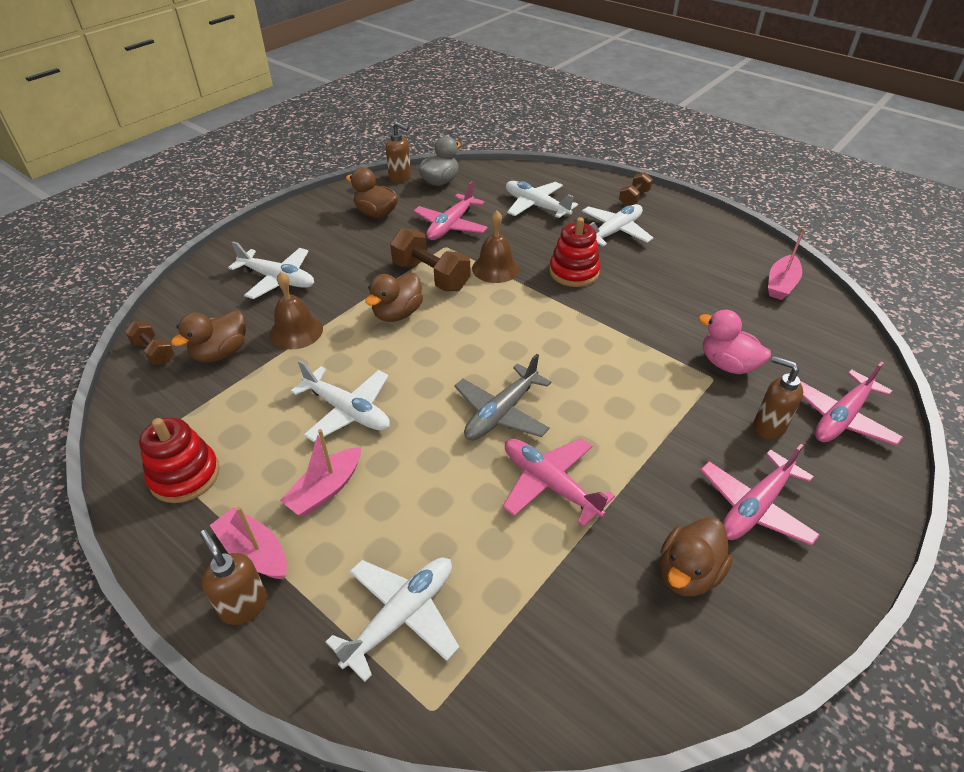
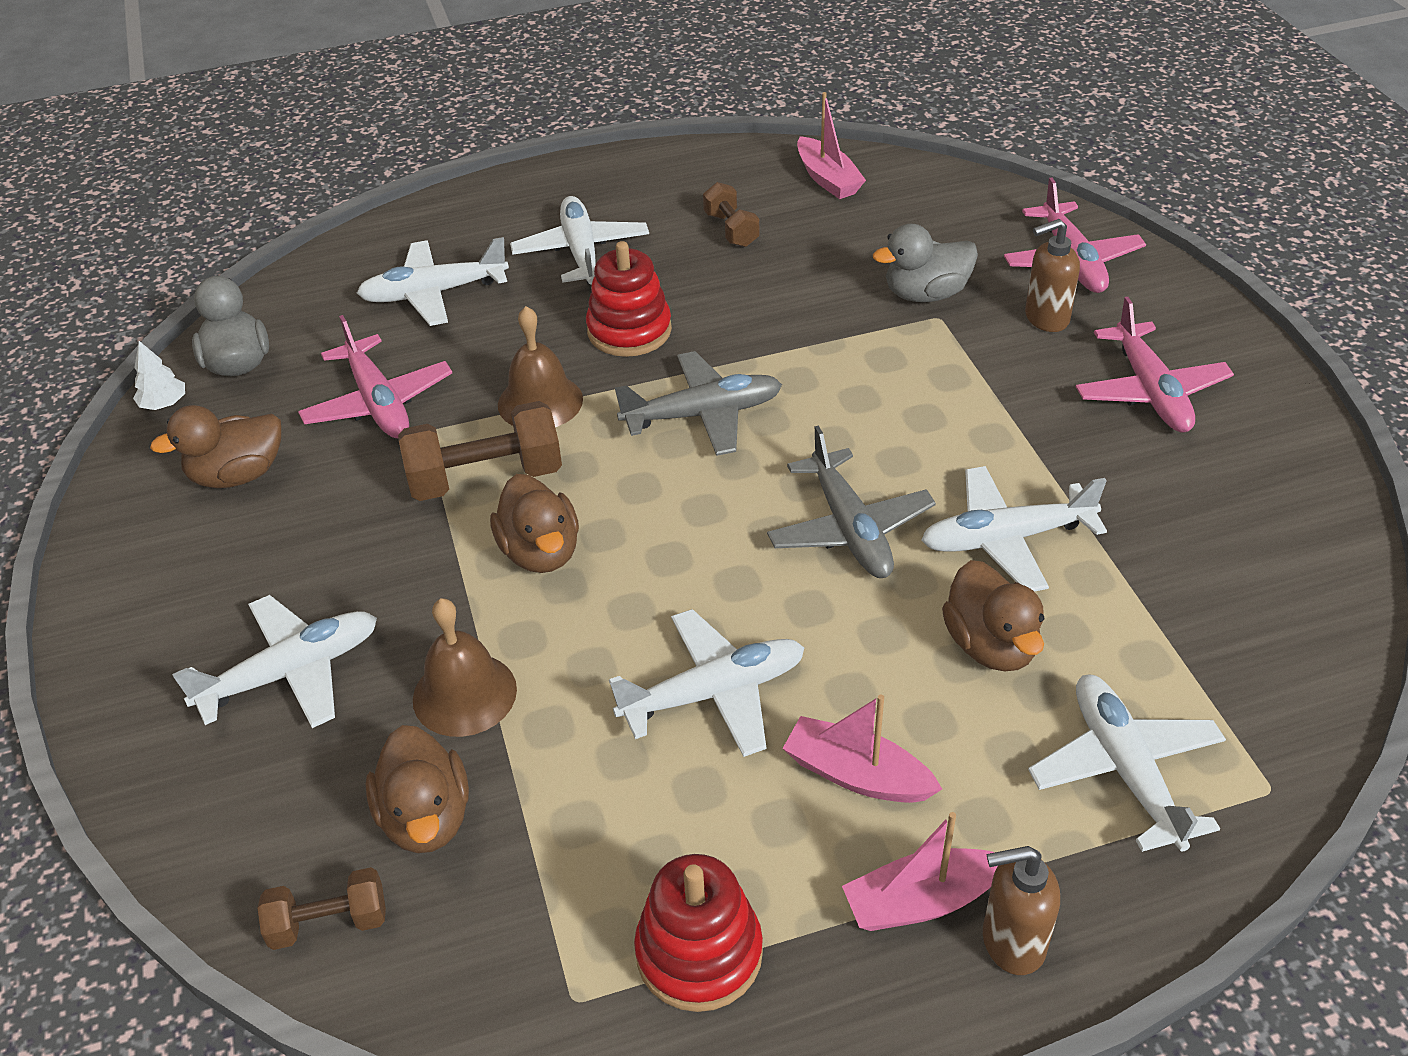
camera: 55 degrees left, 0 degrees up
pink boat [280,429,361,516] -> pink boat turned 135 degrees clockwise [782,695,942,803]
brown soap dispenser [386,122,411,183] -> white tree [133,341,185,410]
pink plane [503,438,615,527] -> white plane [921,466,1107,592]
brown dumbbell [619,172,653,206] -> brown dumbbell moved to [703,182,760,247]
brown duck [660,517,733,597] -> brown duck moved to [942,560,1044,671]
pink duck [698,310,771,374] -> grey duck [873,224,978,302]
none -> grey plane [615,351,782,456]

